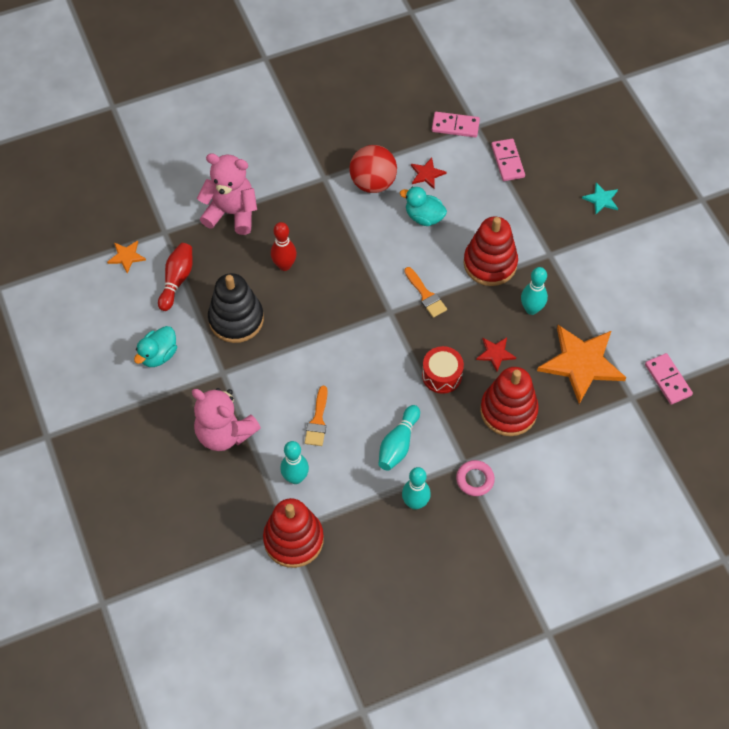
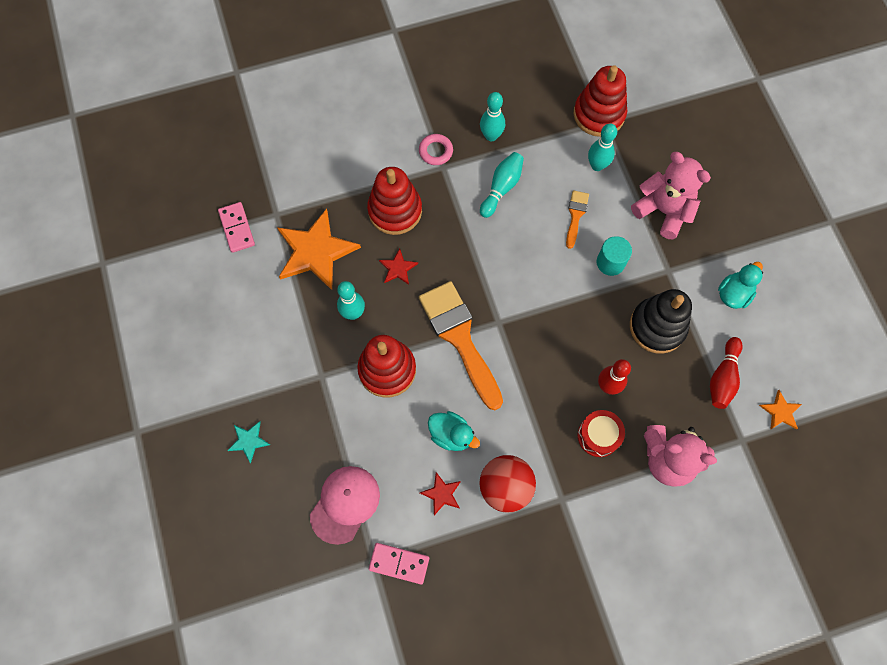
camera: 175 degrees left, 10 degrees up
orange brush [404,267,447,318] -> orange brush [419,281,503,410], size x2.11
red drum [422,346,464,394] -> red drum moved to [578,410,625,457]
pink domino [491,139,525,181] -> pink cap [310,466,380,545]
none -> turquoise cylinder [597,236,632,276]

